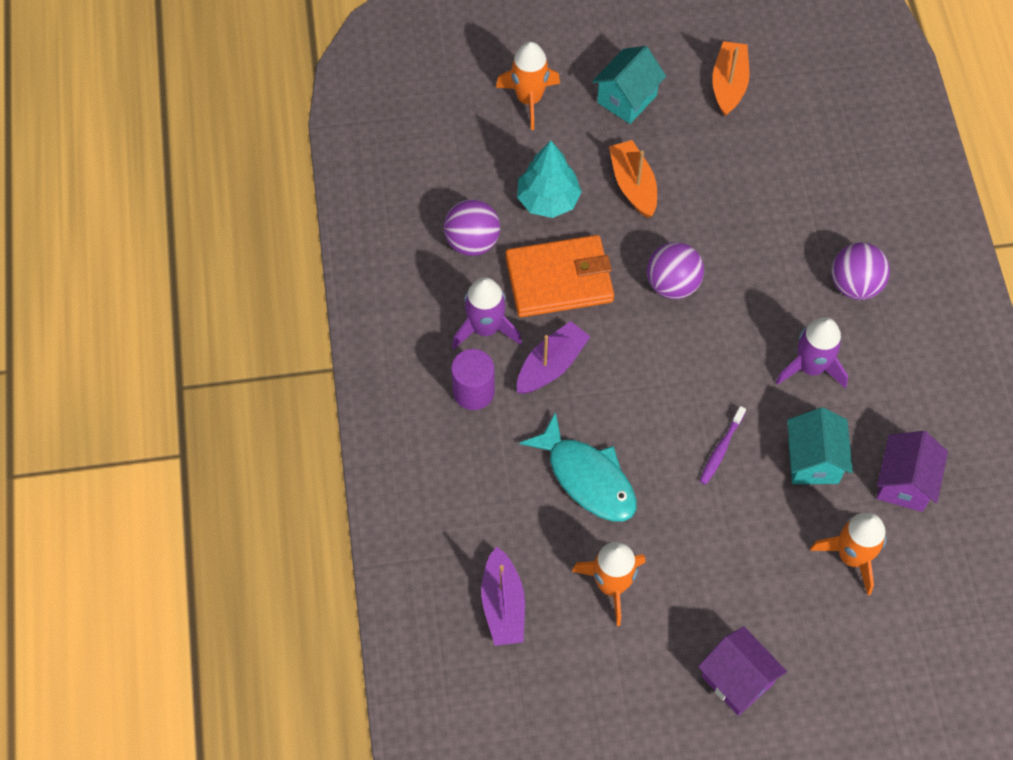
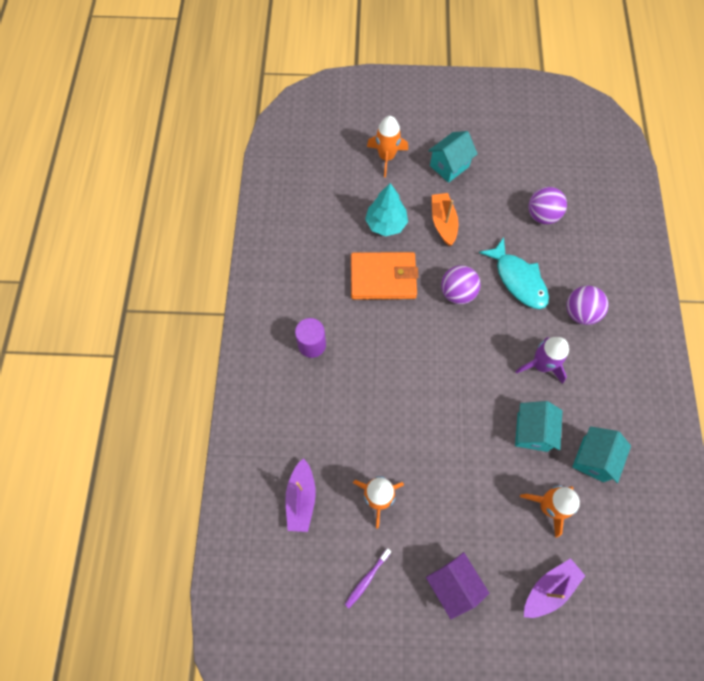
camera: 10 degrees right, 5 degrees up
purple ball [444,199,500,256] -> purple ball moved to [528,187,567,224]
purple rocket [452,277,522,349] -> none
purple boat [517,321,590,394] -> purple boat moved to [524,558,585,618]
turquoise fish [519,411,636,522] -> turquoise fish moved to [479,237,549,309]
purple toothbrush [700,406,746,485] -> purple toothbrush moved to [345,548,391,608]
orange boat [712,41,750,116] -> none
purple house [876,431,948,512] -> turquoise house [572,426,631,483]

